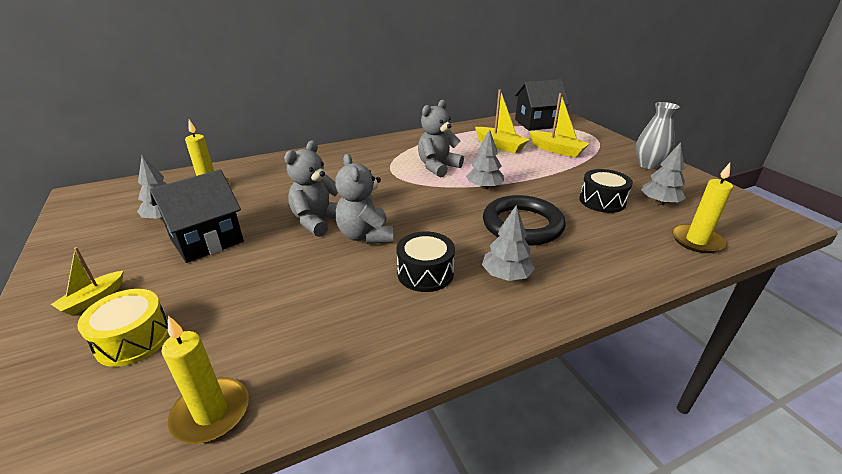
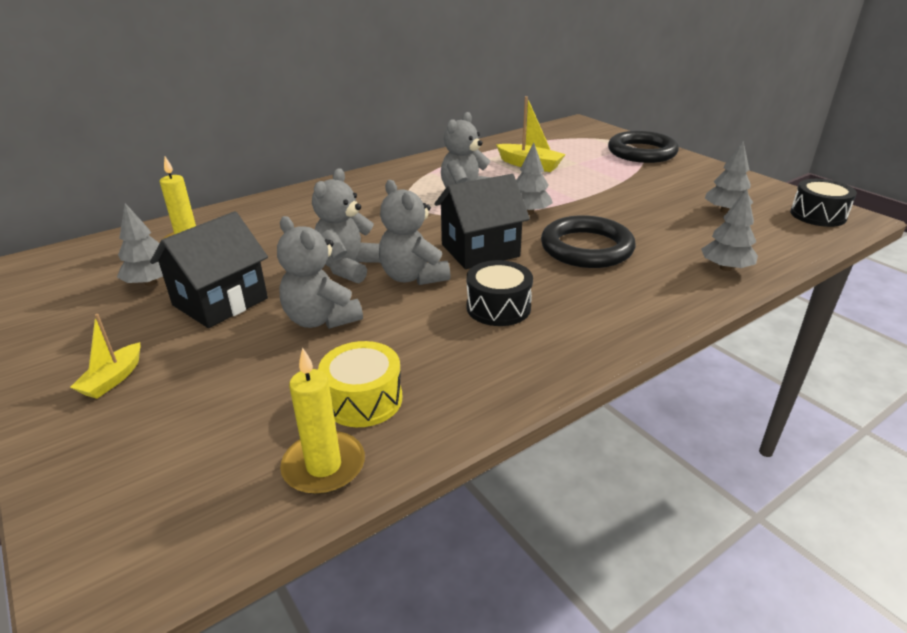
camera: 10 degrees left, 0 degrees up
yellow drum [77,289,170,367] -> yellow drum moved to [318,341,402,427]
grey tree [482,205,535,281] -> grey tree moved to [701,189,758,271]
black house [514,79,569,131] -> black house moved to [434,174,530,269]
yellow boat [529,93,590,158] -> none
black drum [579,169,633,213] -> black drum moved to [790,179,857,227]
grey vase [636,102,680,169] -> none
yellow candle [672,163,733,253] -> none
none -> grey teddy bear [277,216,363,329]
none -> black ring [608,131,679,163]

